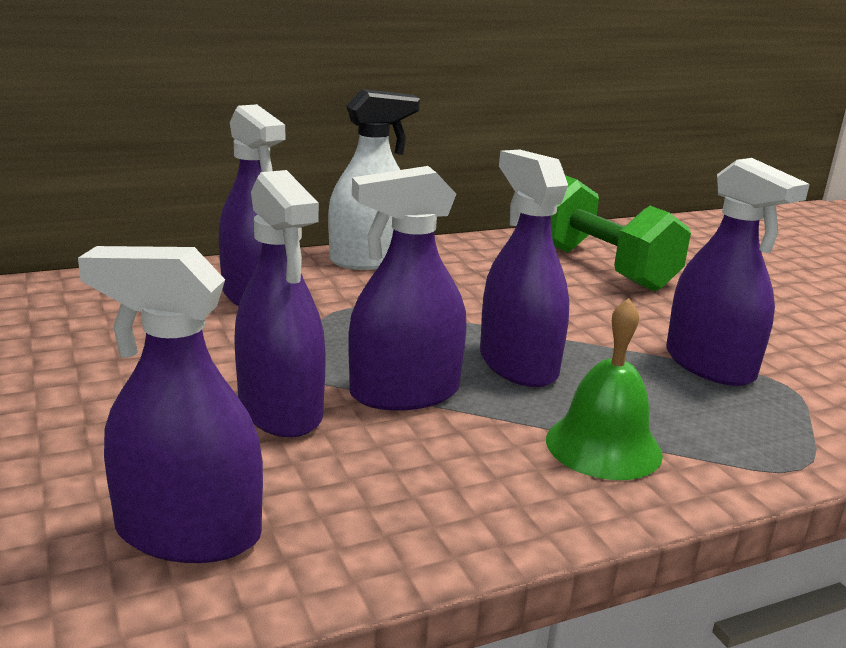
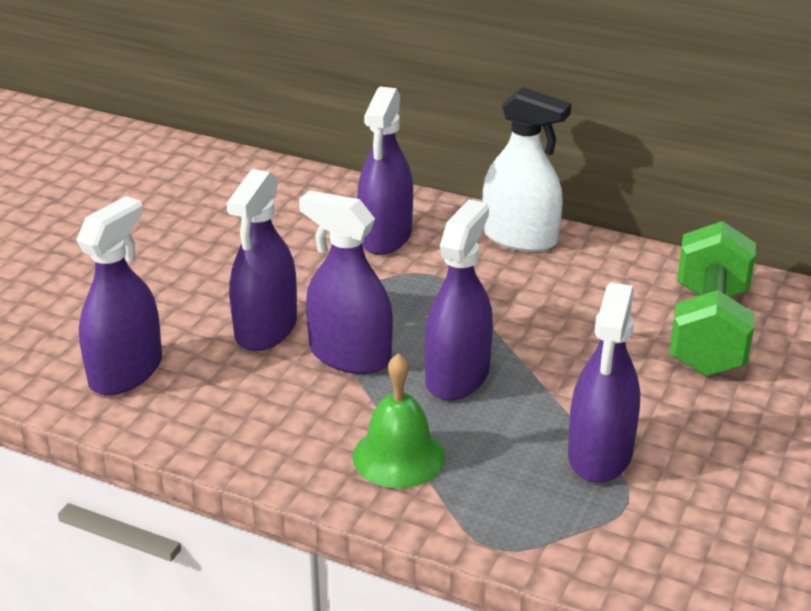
camera: 50 degrees right, 10 degrees up
purple spray bottle [78,246,263,563] -> purple spray bottle turned 60 degrees clockwise [76,196,162,395]

